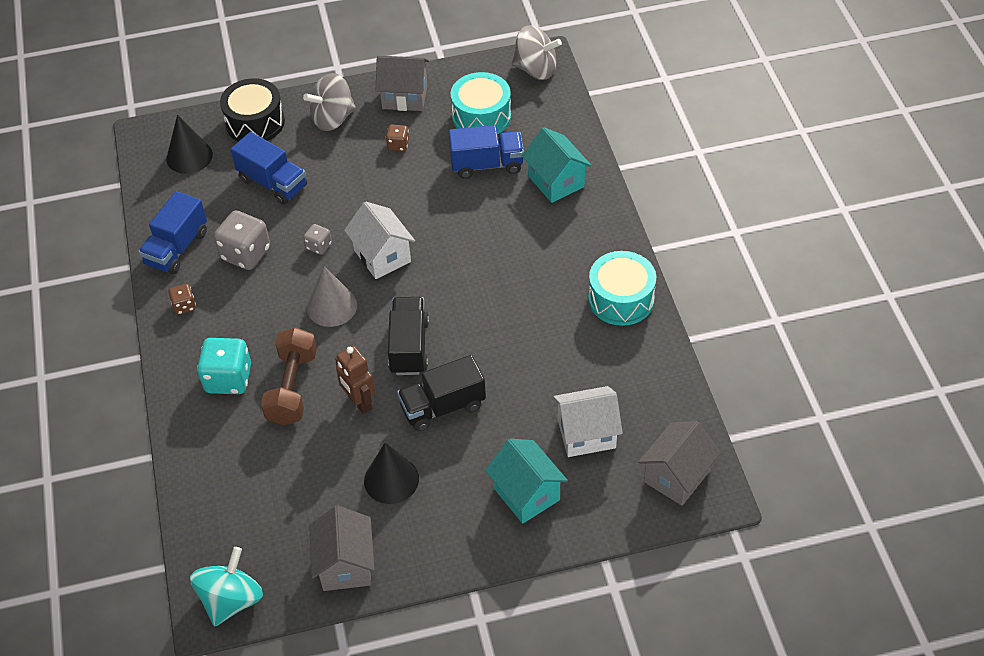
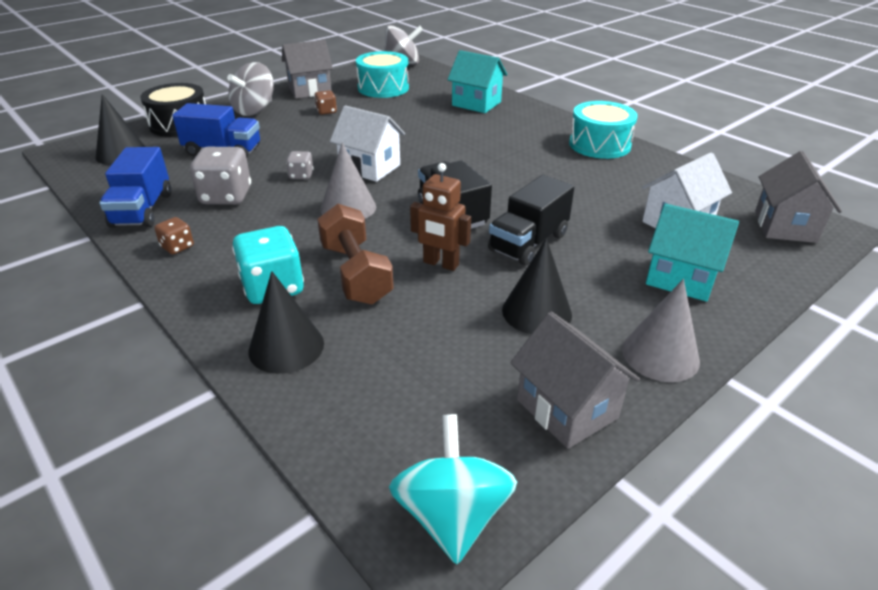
camera: 30 degrees left, 15 degrees down
blue truck [448,125,524,179] -> none
none -> black cone [248,271,324,374]
none -> grey cone [622,279,700,382]

